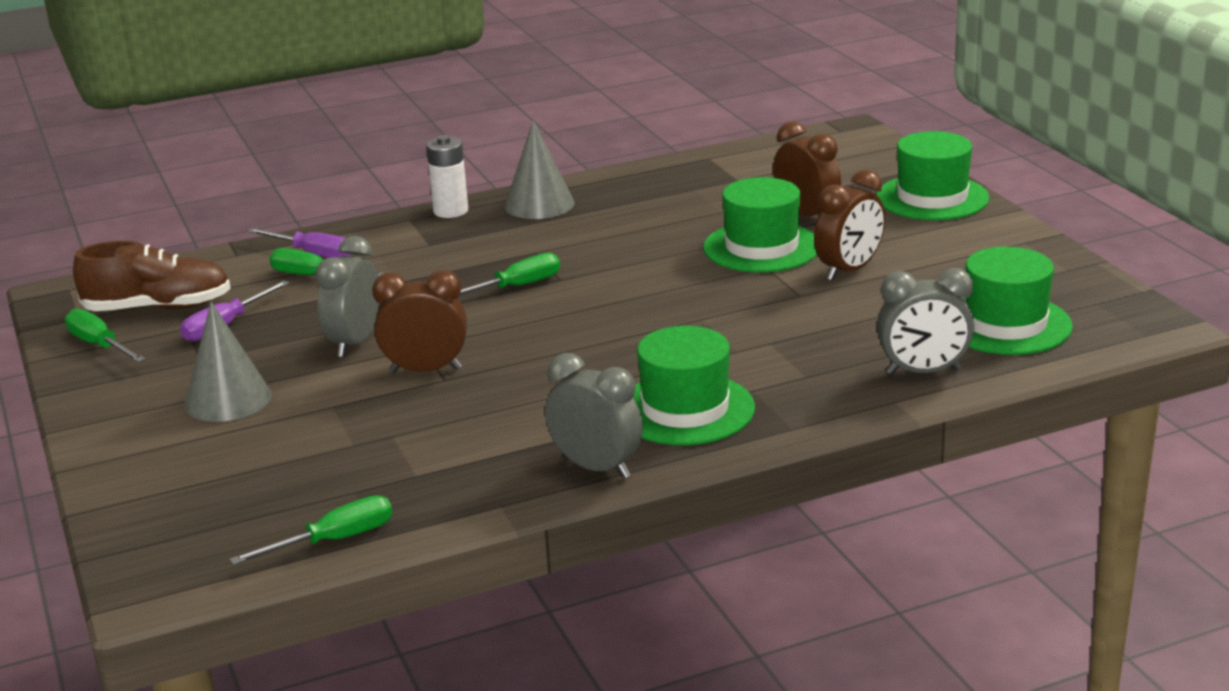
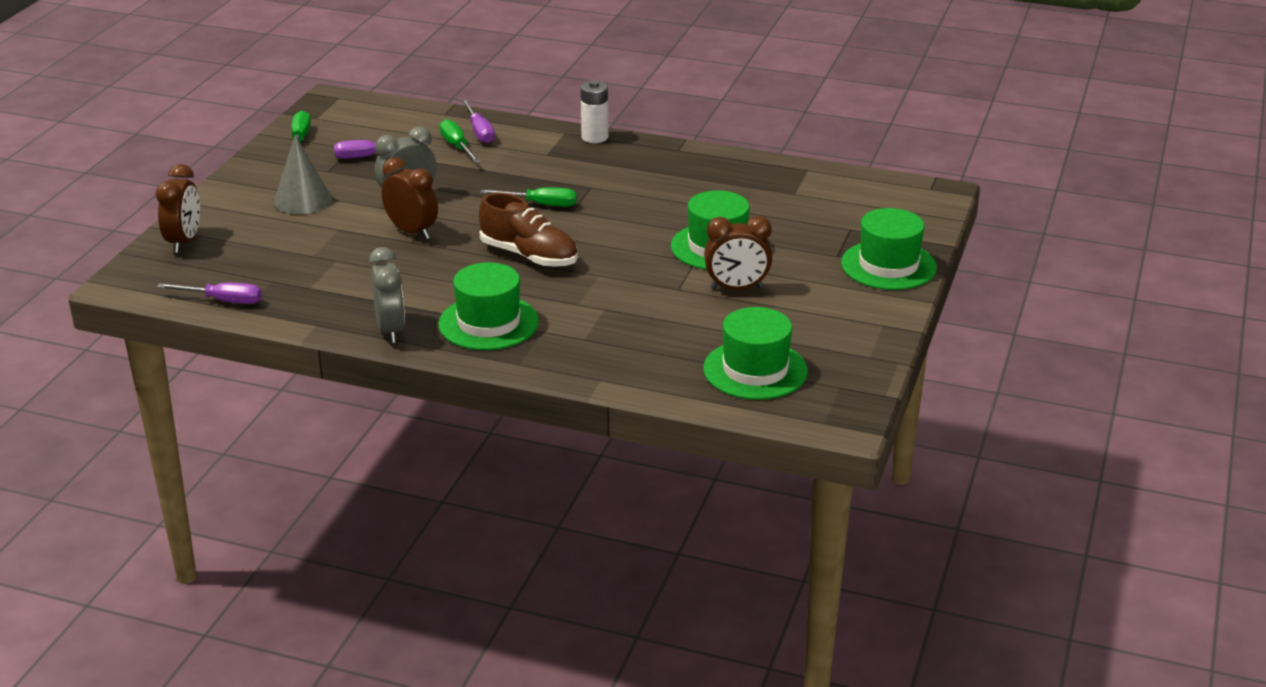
camera: 40 degrees right, 5 degrees up
brown shoe [73,241,231,311] -> brown shoe moved to [479,193,578,267]
green screwdriver [229,495,392,565] -> purple screwdriver [157,283,262,304]
grey cone [505,120,575,219] -> none
brown clock [773,121,841,216] -> brown clock moved to [156,164,200,253]
grey clock [877,268,974,375] -> none

